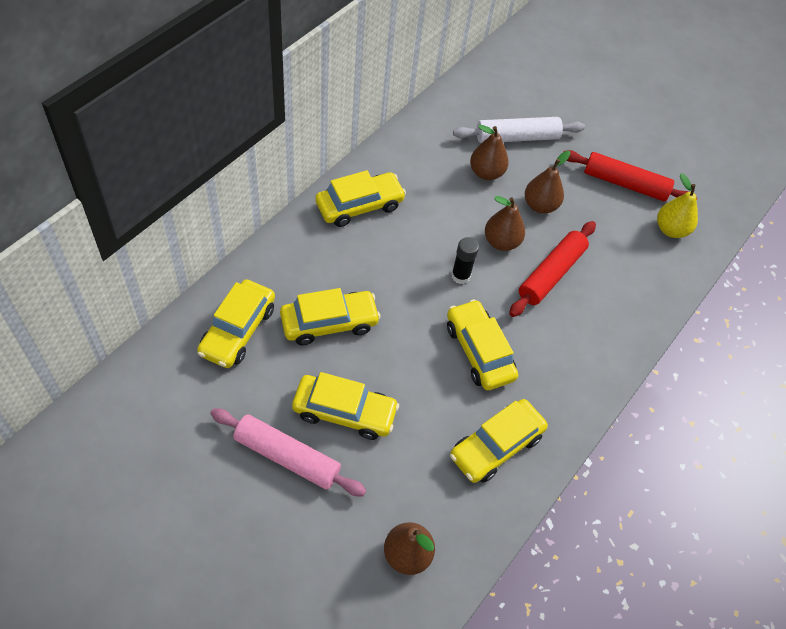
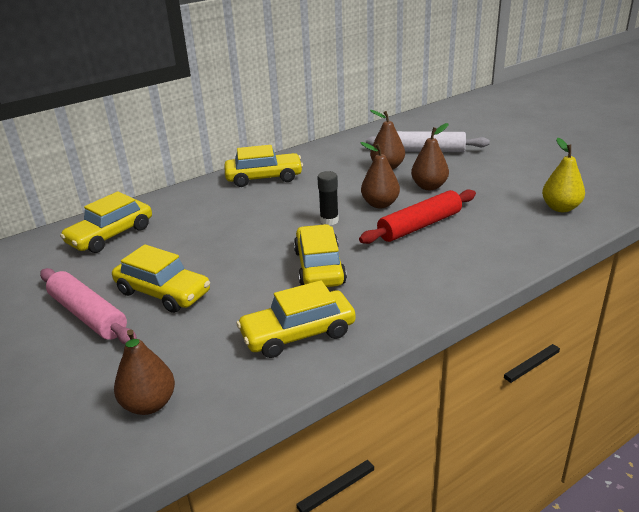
camera: 25 degrees right, 25 degrees down
yellow car [280,288,381,345] -> none
red rolling pin [564,150,689,201] -> none

